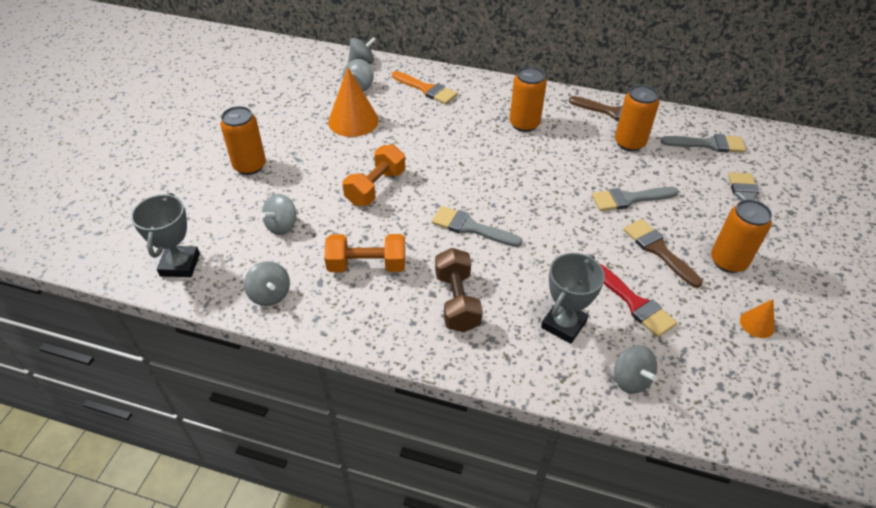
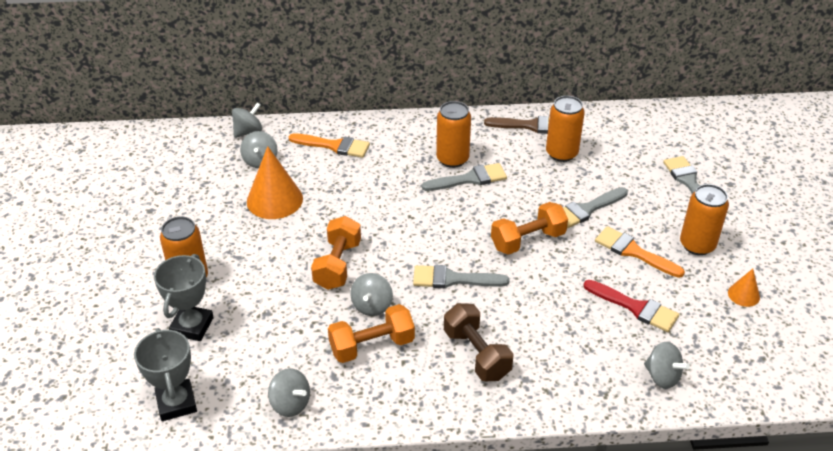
camera: 20 degrees left, 5 degrees down
grey spinning top [261,194,296,235] -> grey spinning top moved to [350,273,393,316]
grey trophy [541,253,605,344] -> grey trophy moved to [154,254,214,341]
brown brush [623,219,703,288] -> orange brush [595,226,685,278]
grey brush [661,134,746,153] -> grey brush moved to [422,163,507,191]
none -> orange dumbbell [491,202,568,255]

